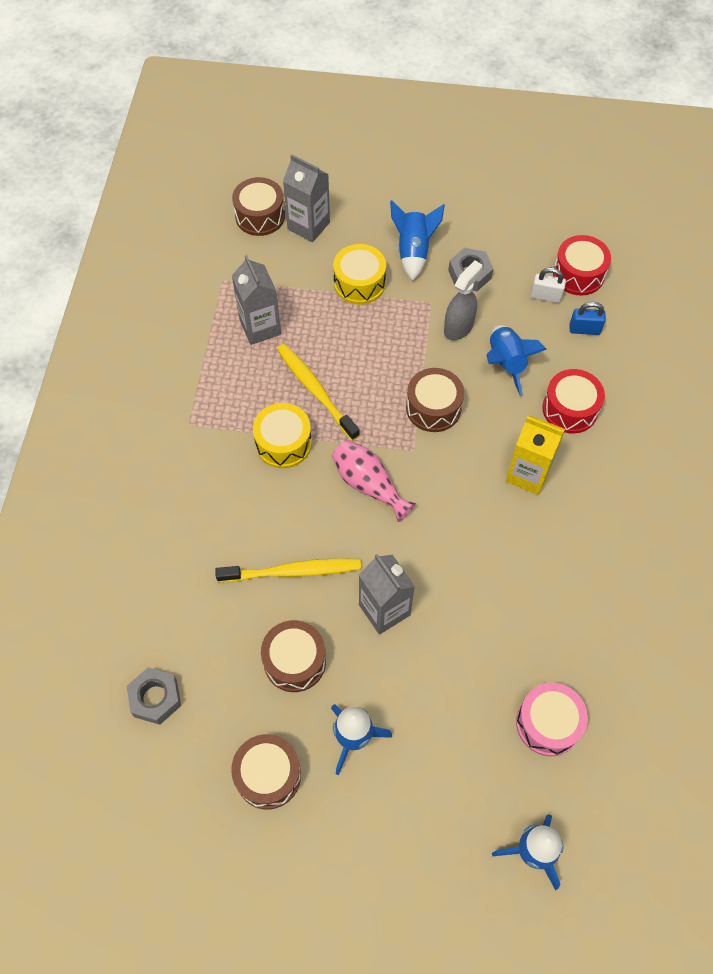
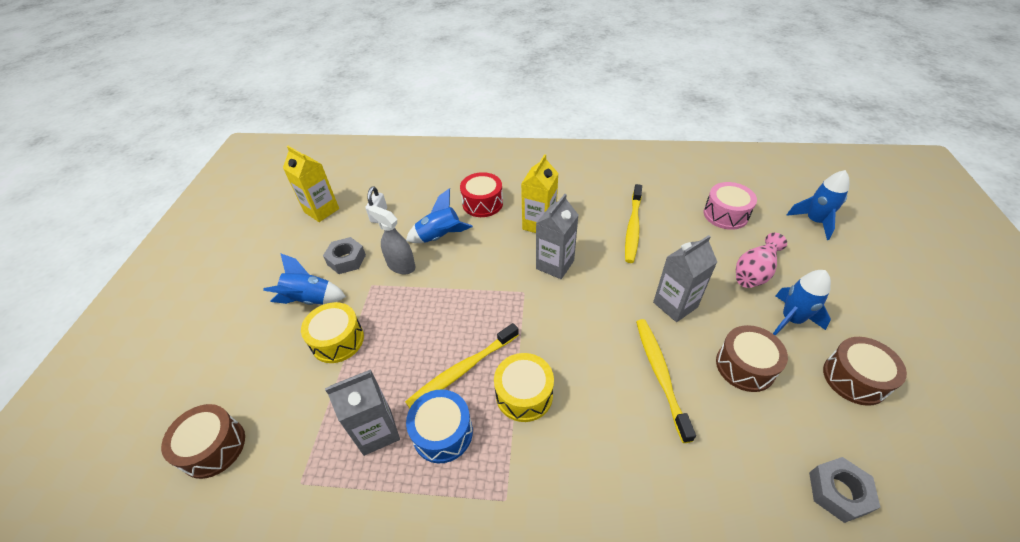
camera: 90 degrees left, 15 degrees down
grey carton [283,154,330,242] -> grey carton moved to [536,194,578,279]
pink vase [332,440,416,522] -> pink vase moved to [736,233,787,288]
brown drum [406,368,464,432] -> none
red drum [553,235,611,296] -> none
blue padlock [569,302,606,335] -> none
none -> yellow carton [283,146,339,222]
none -> blue drum [406,389,473,463]
none -> yellow toothbrush [625,184,642,263]

